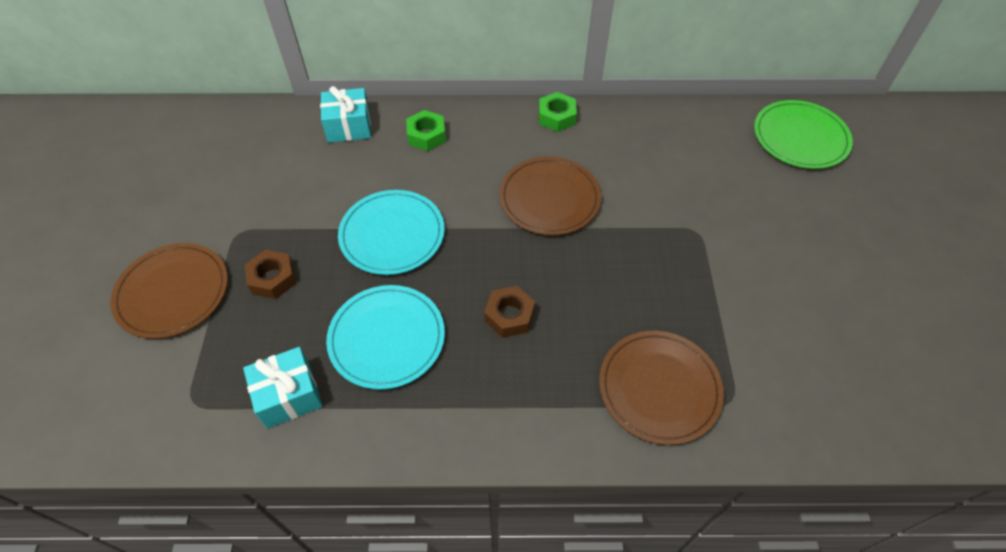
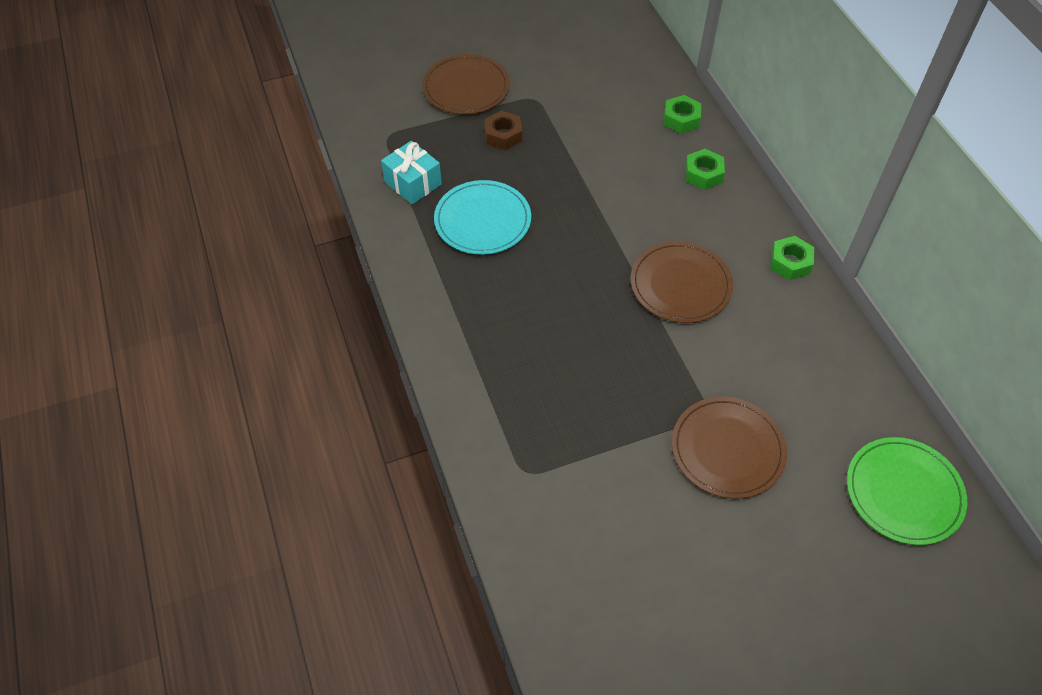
camera: 70 degrees right, 0 degrees up
turquoise gift [320,86,371,143] -> green nut [664,95,701,134]
turquoise plate [338,190,445,275] -> none
brown nut [484,286,535,338] -> none
brown plate [599,331,724,445] -> brown plate moved to [672,396,787,499]

